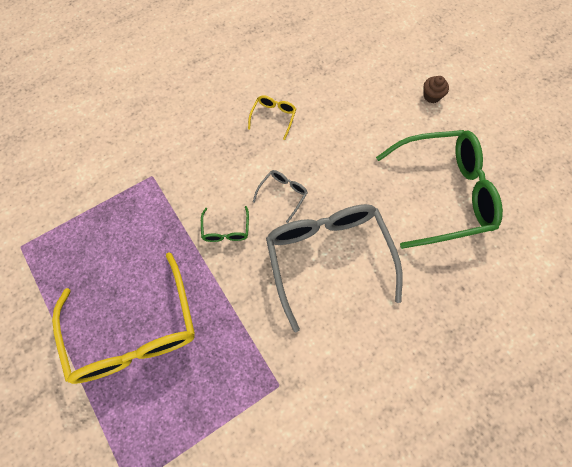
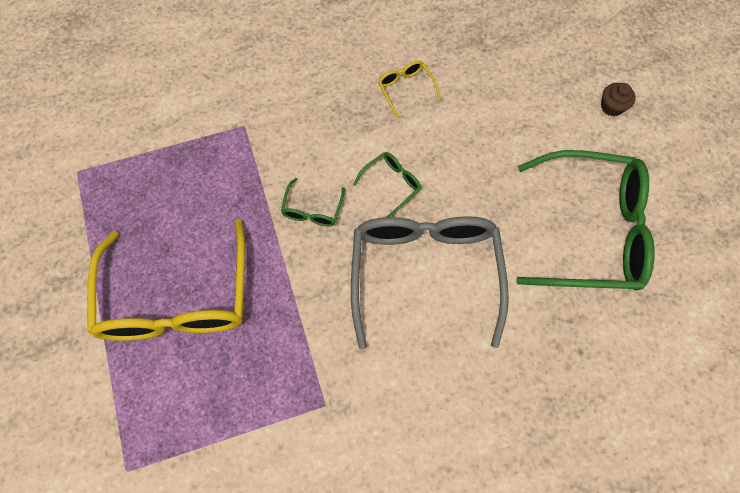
camera: 15 degrees right, 0 degrees up
yellow glasses [248,95,296,140] -> yellow glasses turned 60 degrees counterclockwise [378,61,440,119]
grey glasses [253,170,308,223] -> green glasses [353,152,421,217]

